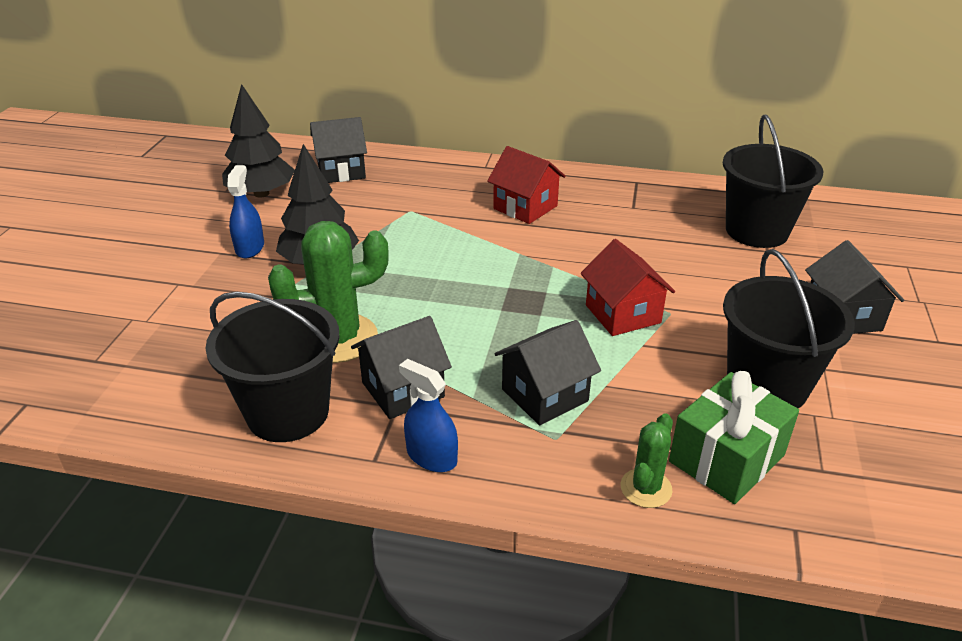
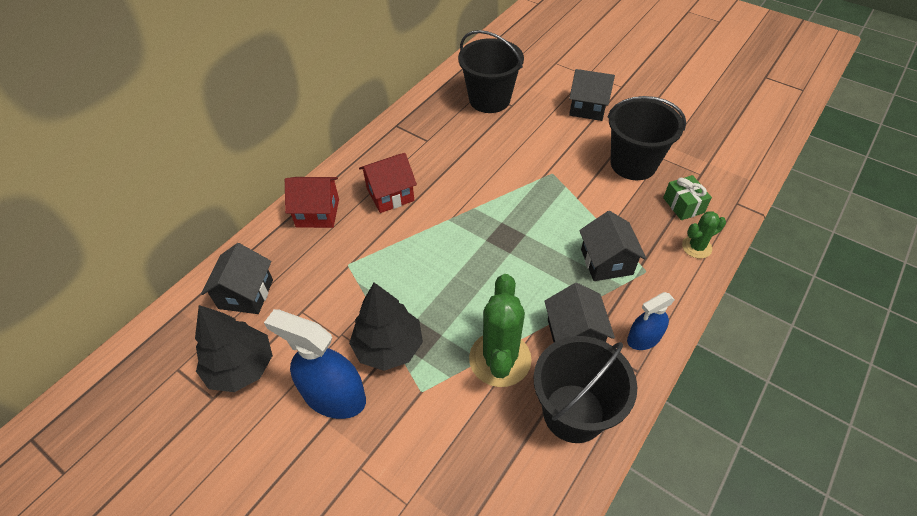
camera: 65 degrees left, 15 degrees up
blue spray bottle [227,165,264,259] -> blue spray bottle [264,309,366,419], size x1.71
red house [581,239,675,336] -> red house moved to [285,177,339,228]
green cactus [621,413,673,508] -> green cactus turned 75 degrees counterclockwise [682,211,726,259]
green gift [669,371,799,504] -> green gift [663,175,712,220], size x0.64

